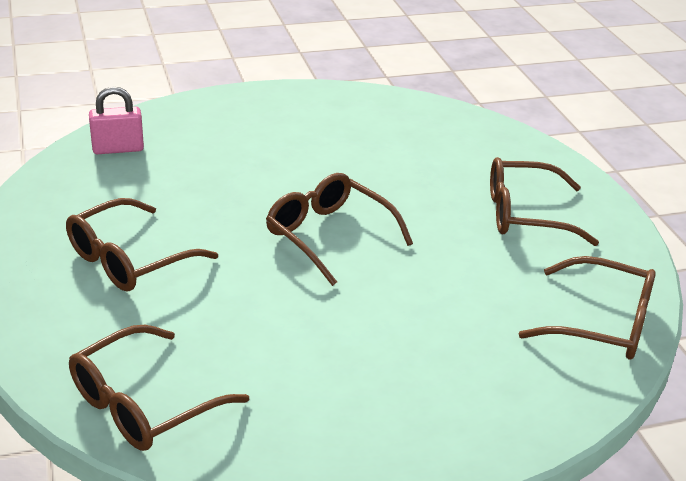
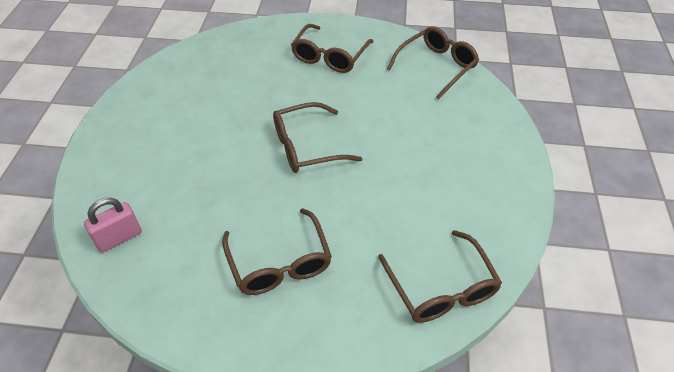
camera: 65 degrees left, 15 degrees up
pink padlock [89,86,144,154] -> pink padlock turned 45 degrees clockwise [84,198,142,253]

